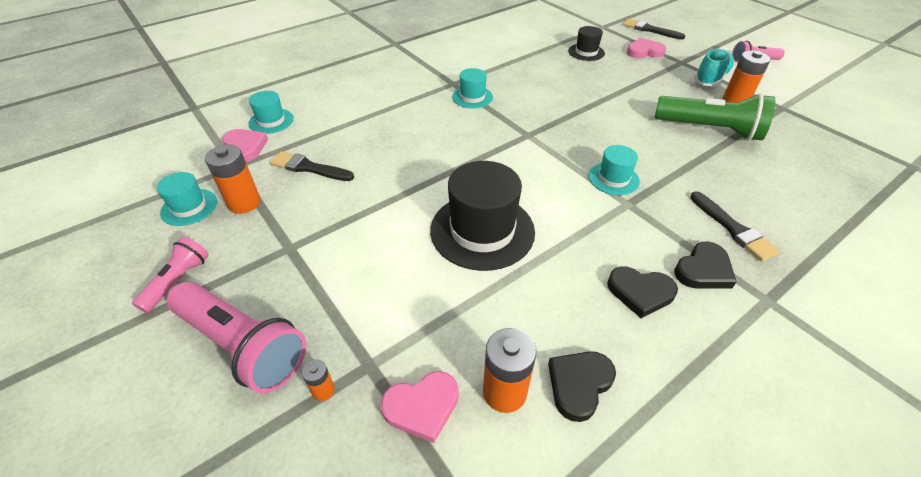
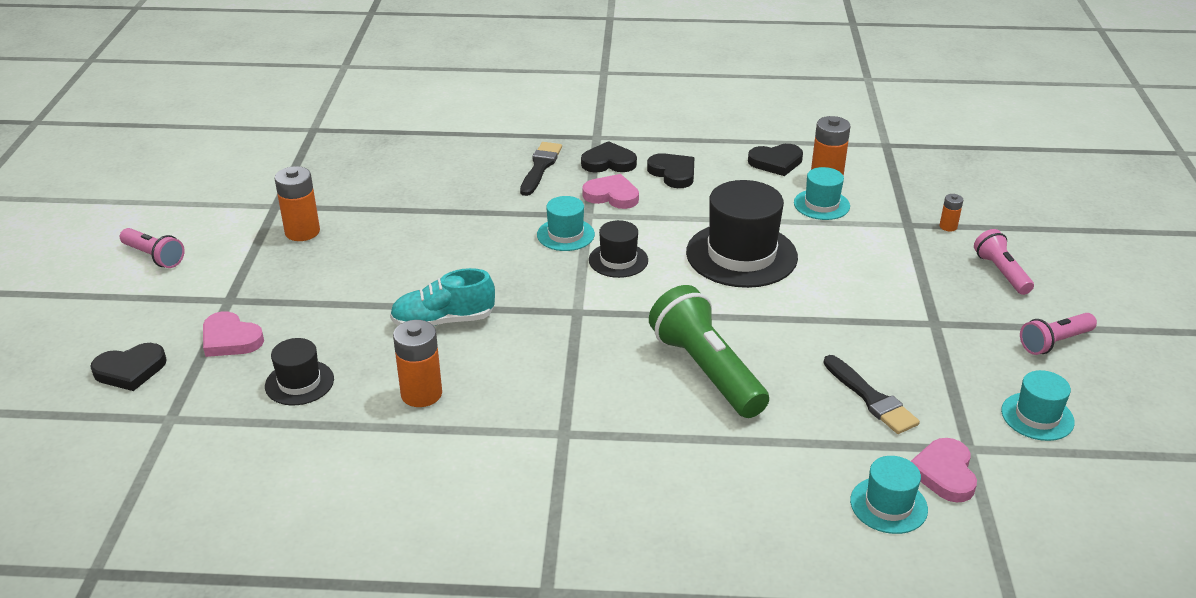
camera: 140 degrees left, 10 degrees down
pink flashlight [167,282,306,393] -> pink flashlight [974,229,1034,295], size x0.56
orange battery [205,144,261,214] -> orange battery moved to [393,320,442,407]
pink heart [381,371,459,443] -> pink heart moved to [582,174,639,209]
turquoise hat [452,68,493,108] -> turquoise hat moved to [794,167,850,220]
black brush [623,18,685,40] -> black heart [90,343,167,391]
green flashlight [655,93,776,141] -> green flashlight moved to [649,285,769,418]
turquoise shoe [694,49,735,86] -> turquoise shoe moved to [390,268,495,326]
none -> black hat [589,220,648,278]

